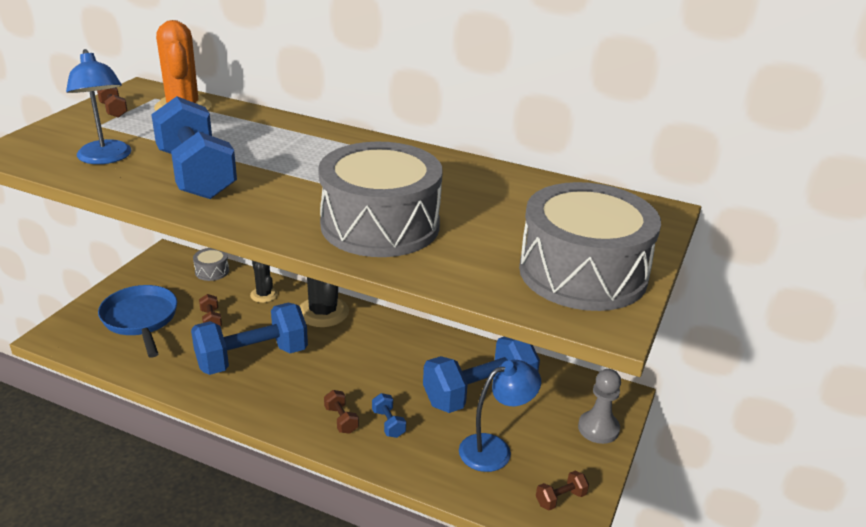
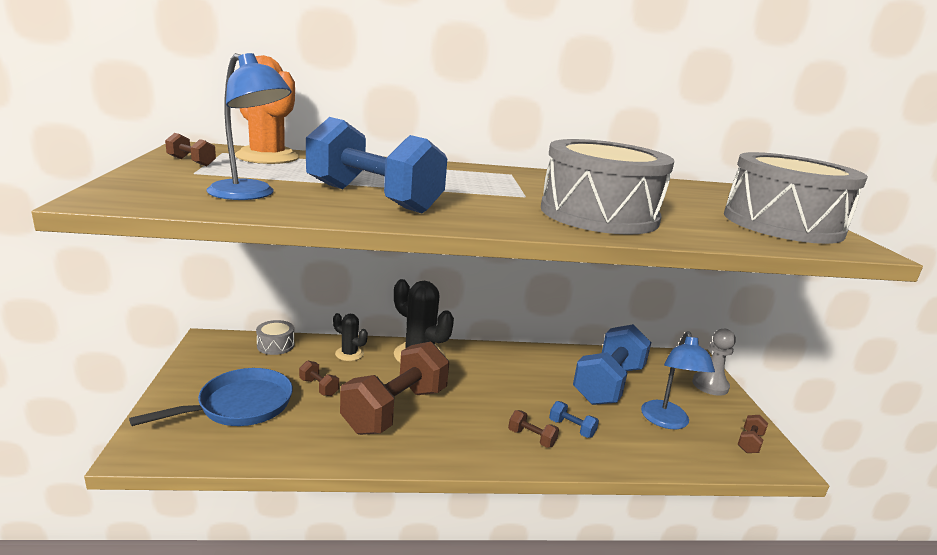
camera: 30 degrees left, 10 degrees down
blue pan [98,285,177,358] -> blue pan turned 105 degrees clockwise [129,368,293,426]
blue dumbbell [191,303,308,375] -> brown dumbbell [340,342,449,435]
blue lamp [459,360,541,472] -> blue lamp turned 150 degrees clockwise [641,331,715,429]

